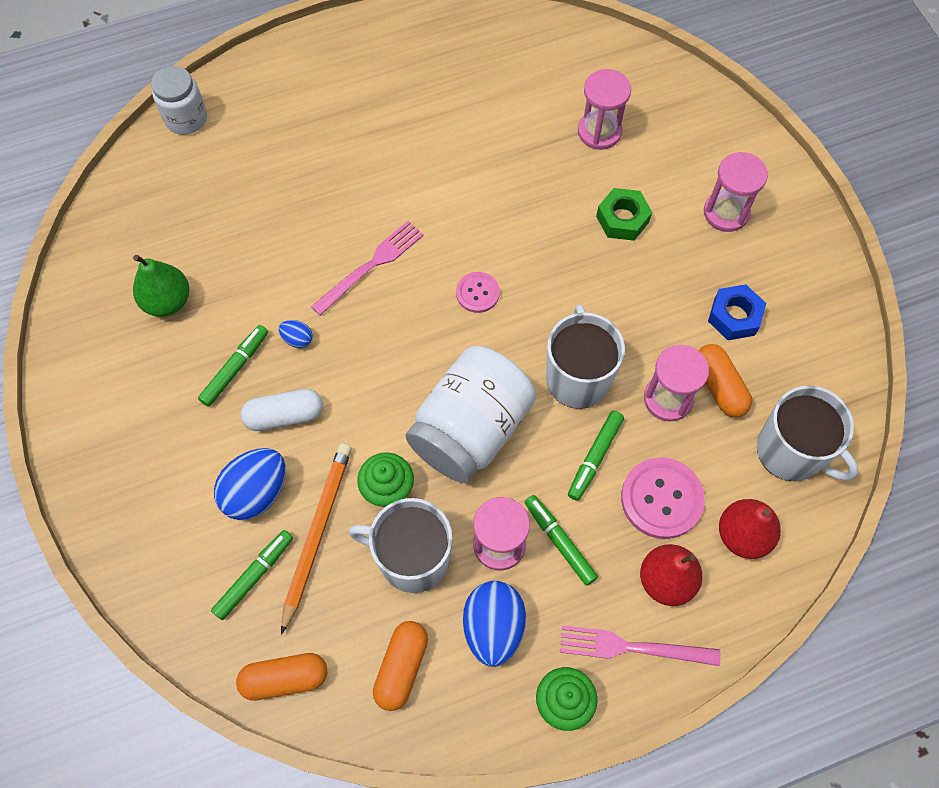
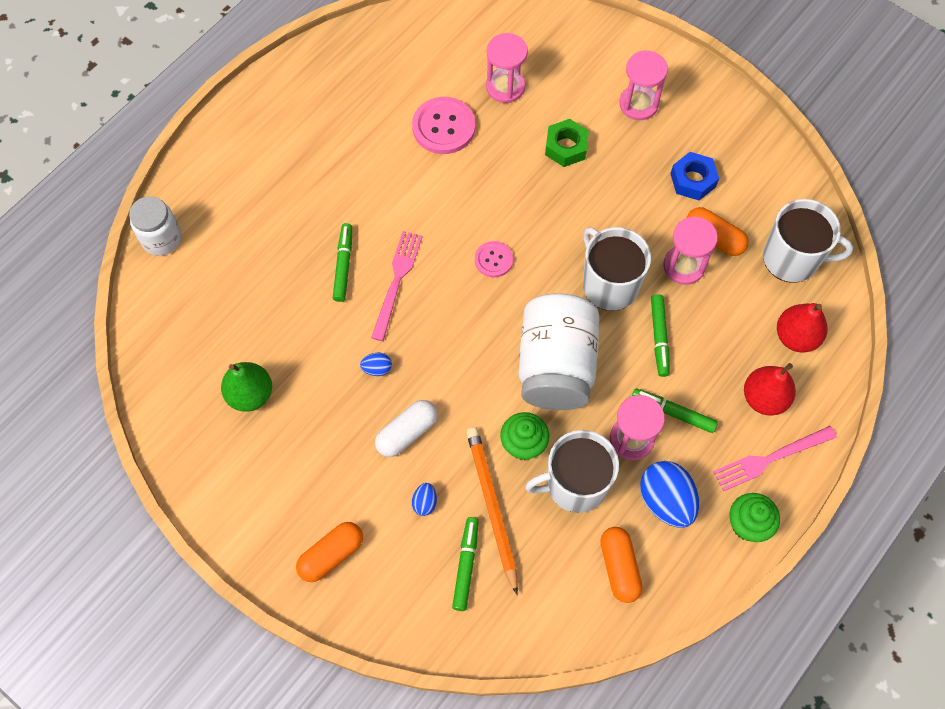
camera: 30 degrees left, 0 degrees up
green marker [198,325,268,407] -> green marker moved to [333,223,352,302]
blue egg [214,448,286,520] -> blue egg [412,483,437,516], size x0.47
orange capsule [236,653,327,701] -> orange capsule moved to [296,522,363,582]
pink button [621,457,705,539] -> pink button moved to [412,97,475,154]

